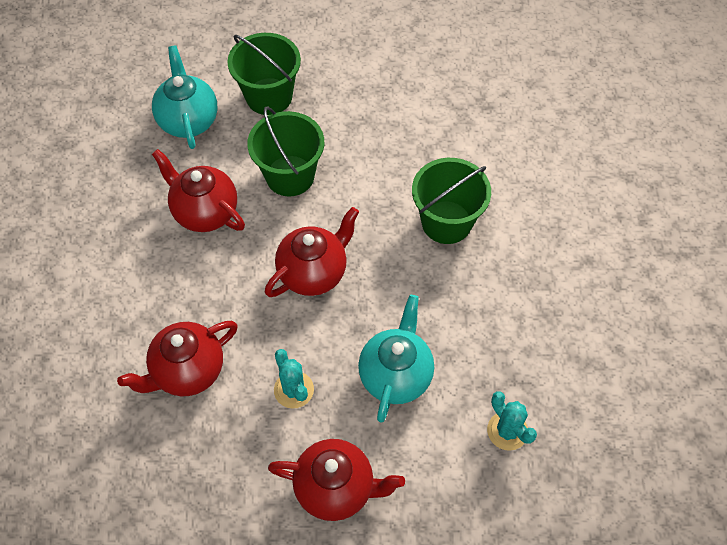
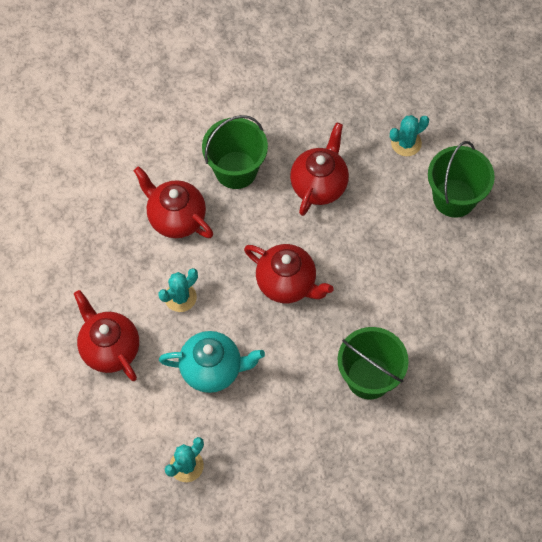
camera: 75 degrees right, 5 degrees up
turquoise teapot [152,45,218,149] -> turquoise cactus [390,115,429,156]
green bucket [247,106,324,196] -> green bucket moved to [202,115,268,189]
red teapot [268,439,405,521] -> red teapot turned 150 degrees clockwise [74,290,139,381]

